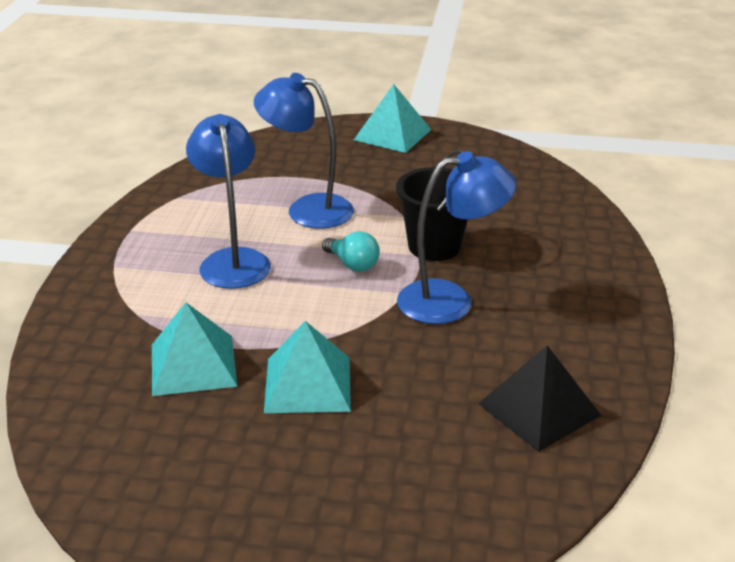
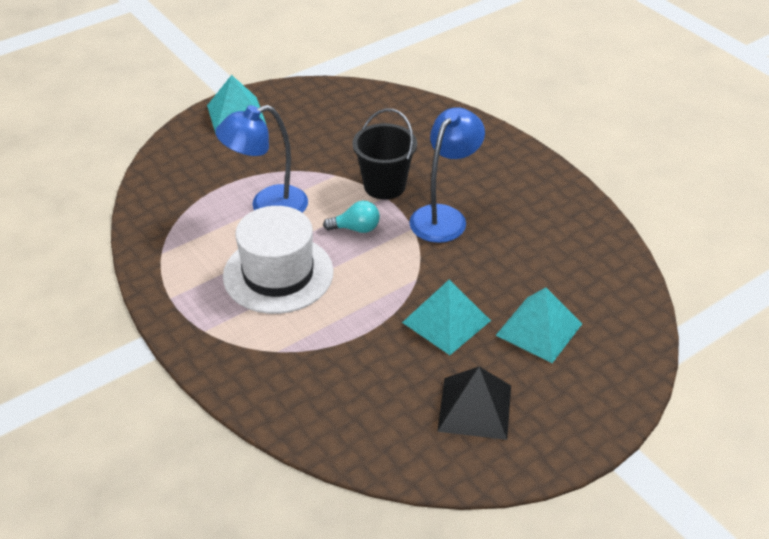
camera: 45 degrees left, 10 degrees up
turquoise pyramid [152,302,237,396] -> turquoise pyramid moved to [496,287,582,363]
blue lamp [186,114,271,289] -> white hat [223,206,334,314]
black pyramid [478,345,601,452] -> black pyramid moved to [437,367,511,440]

